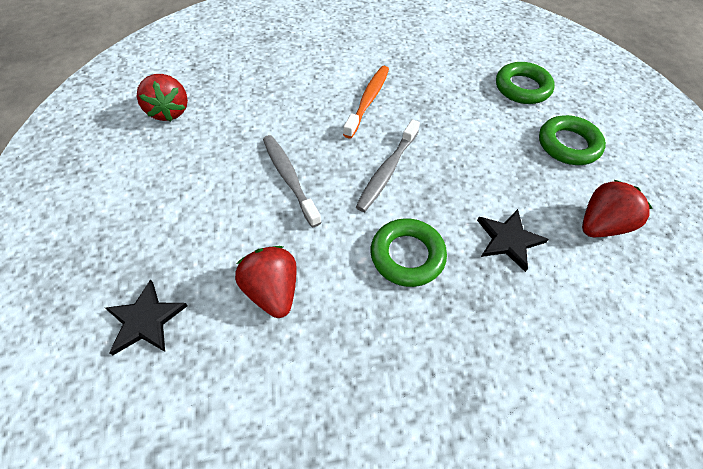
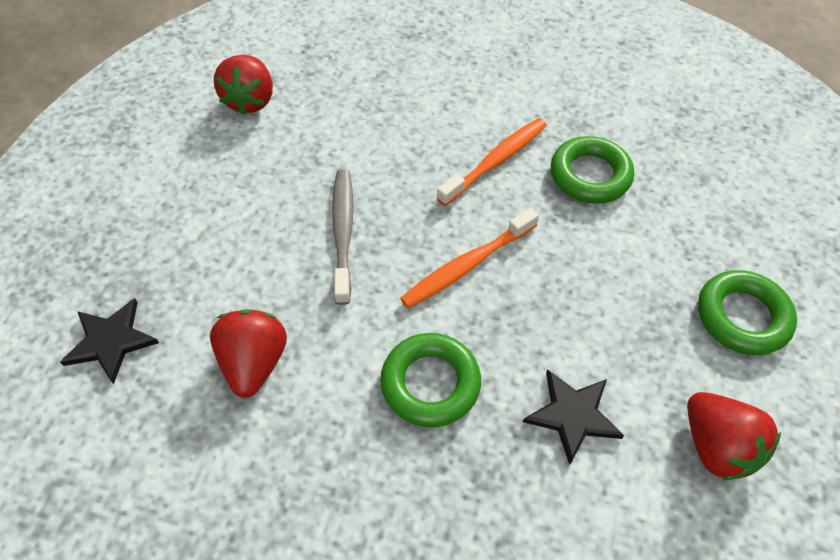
camera: 25 degrees right, 0 degrees up
grey toothbrush [356,119,420,212] -> orange toothbrush [400,208,539,308]
green ring [496,62,555,104] -> green ring moved to [551,136,634,204]
red strawberry [582,180,653,237] -> red strawberry turned 75 degrees clockwise [687,392,781,480]

